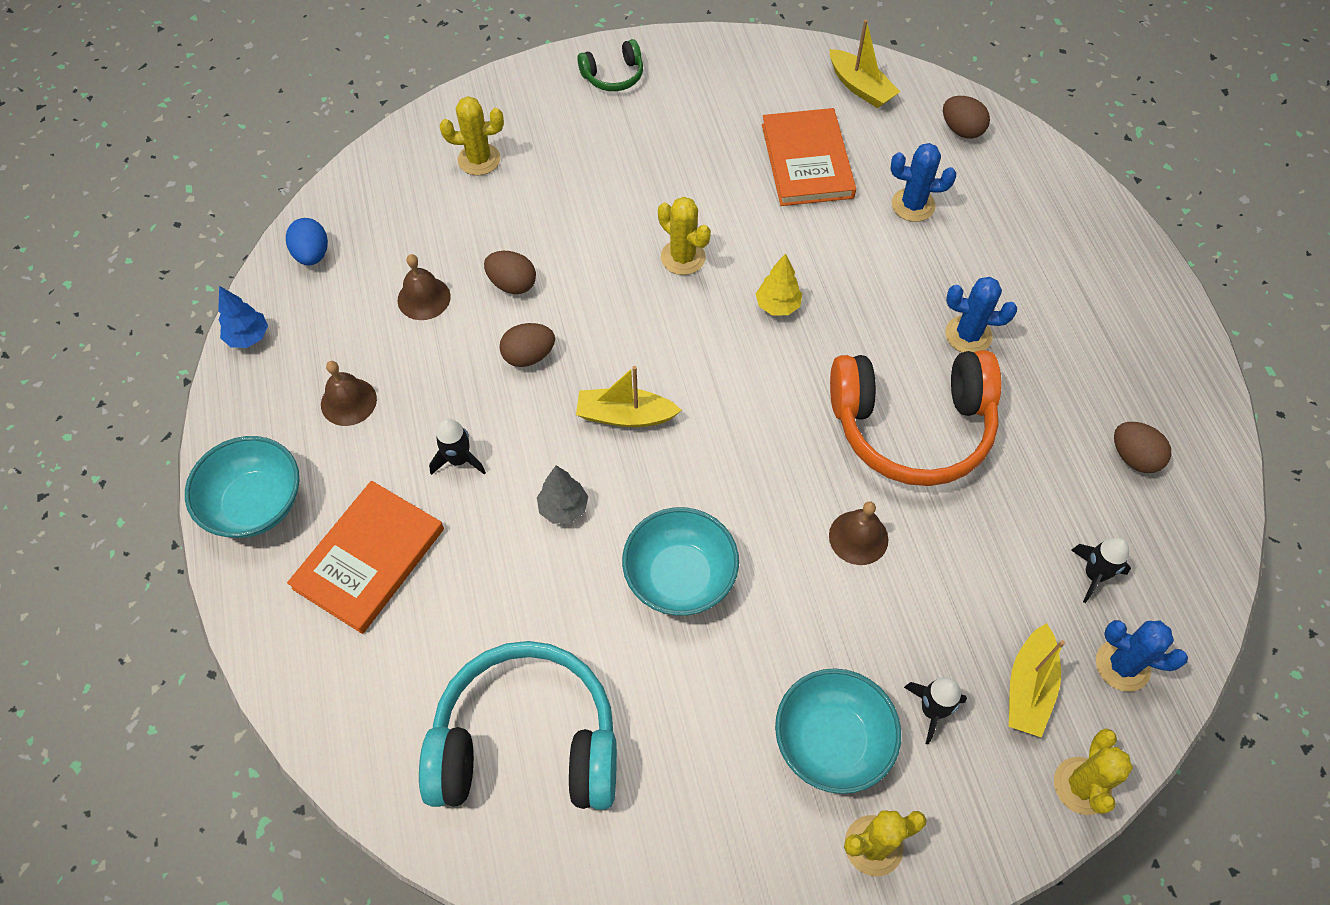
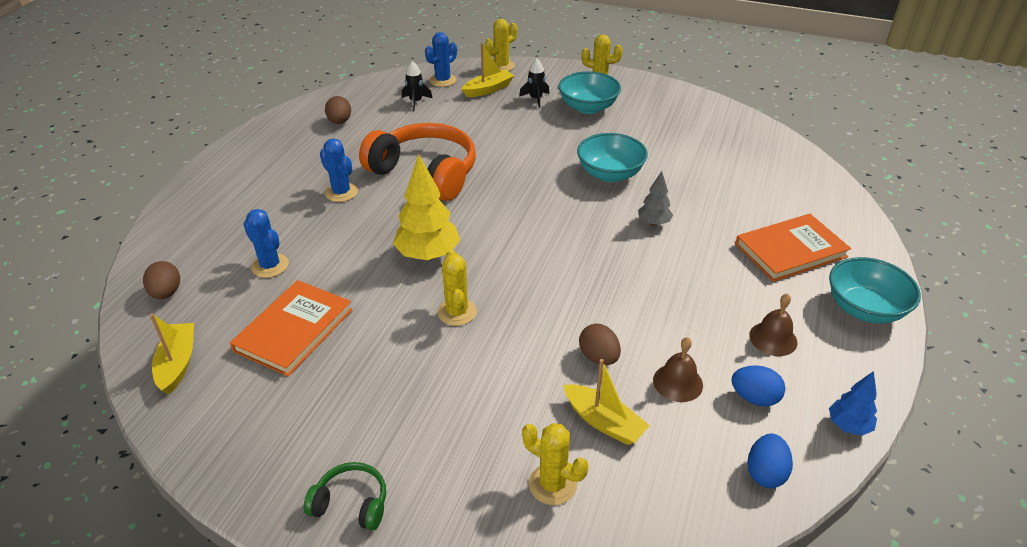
camera: 145 degrees left, 20 degrees down
turquoise headphones [419,641,617,810] -> none
black rocket [429,418,486,475] -> none
brown egg [499,323,555,367] -> none
yellow boat [576,366,682,427] -> yellow boat moved to [563,359,650,445]
yellow tree [756,253,802,315] -> yellow tree [393,154,460,261], size x1.80
brown bell [829,501,888,565] -> none
blue cactus [1096,620,1188,692] -> blue cactus turned 75 degrees clockwise [425,32,457,87]
none -> blue egg [731,365,785,407]

